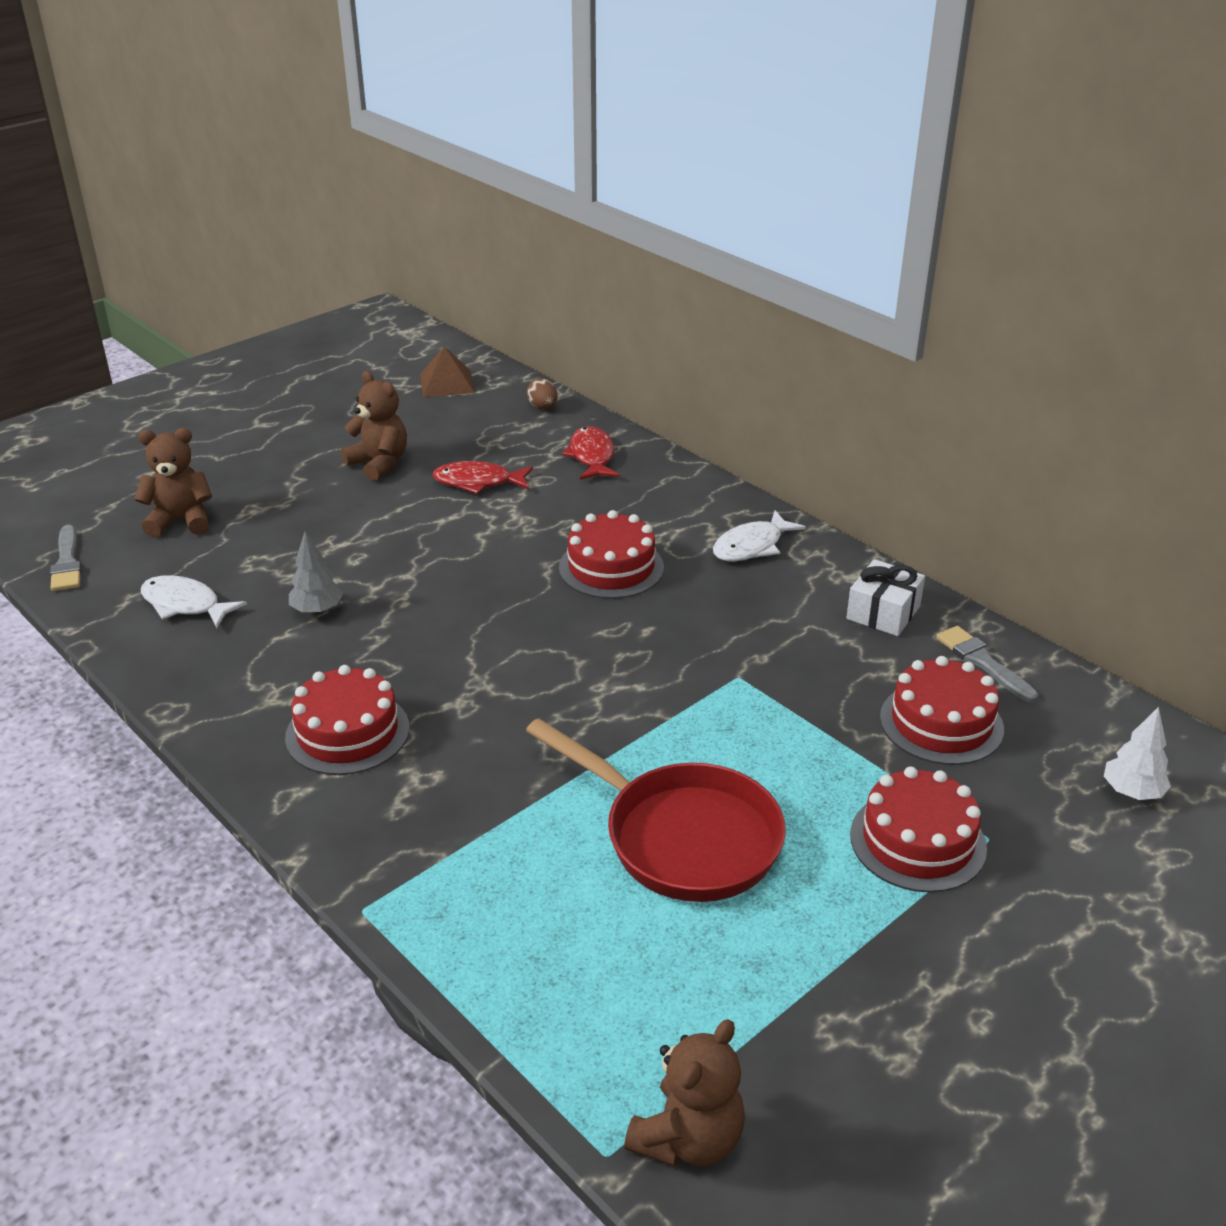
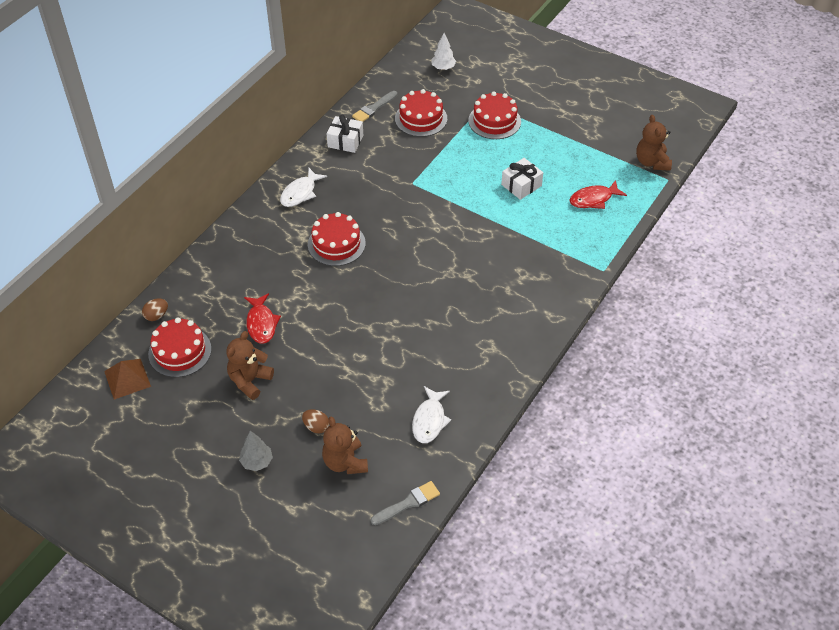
camera: 105 degrees left, 15 degrees up
red cake [285,665,409,775] -> red cake moved to [148,317,212,377]
grey tree [289,531,344,615] -> grey tree moved to [239,431,273,471]
red pan [526,718,786,902] -> white gift [501,158,543,200]
red fish [562,426,619,480] -> red fish moved to [570,180,627,209]
brown teddy bear [624,1019,745,1167] -> brown teddy bear turned 120 degrees counterclockwise [636,115,672,171]
white fish [713,510,806,561] -> white fish turned 90 degrees clockwise [280,168,327,207]
none -> brown egg [302,409,329,433]

